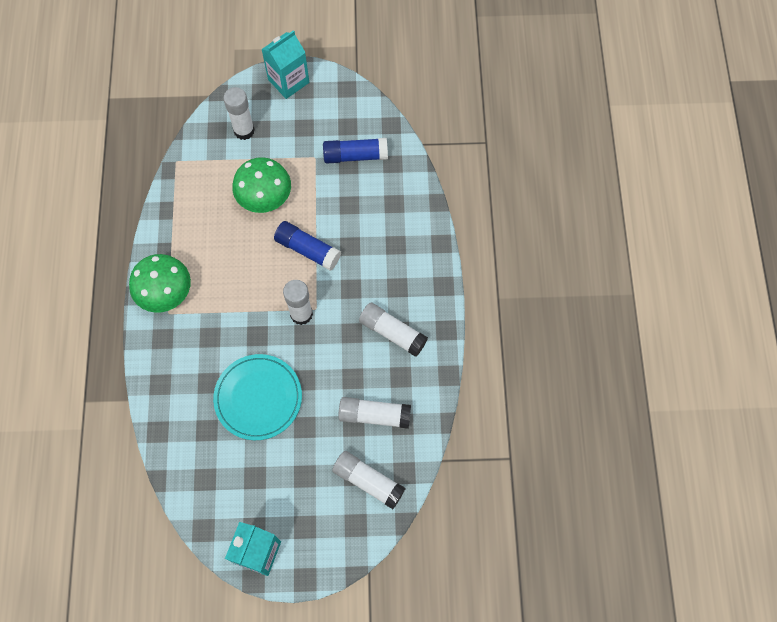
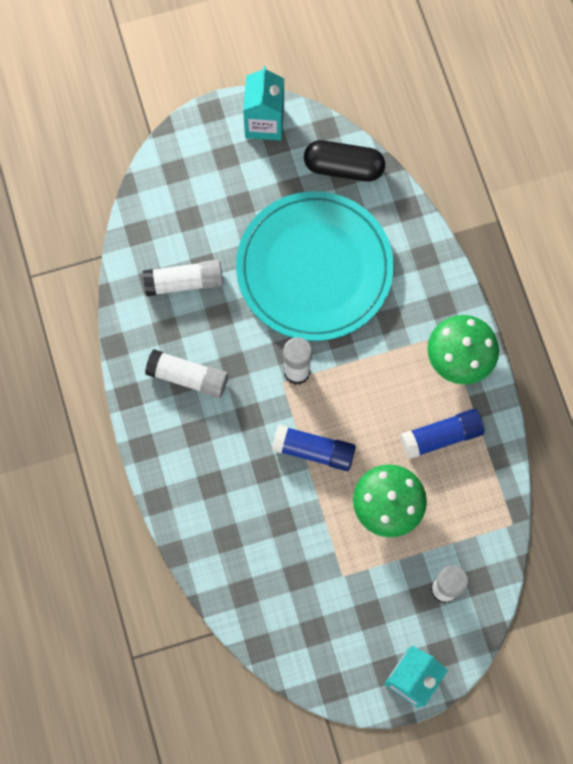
camera: 165 degrees right, 5 degrees up
turquoise plate [213,354,302,440] -> turquoise plate [236,191,394,341], size x1.60
blue glue stick [323,138,388,164] -> blue glue stick moved to [400,409,484,459]
white glue stick [332,451,405,509] -> none
none -> black capsule [304,140,385,182]

